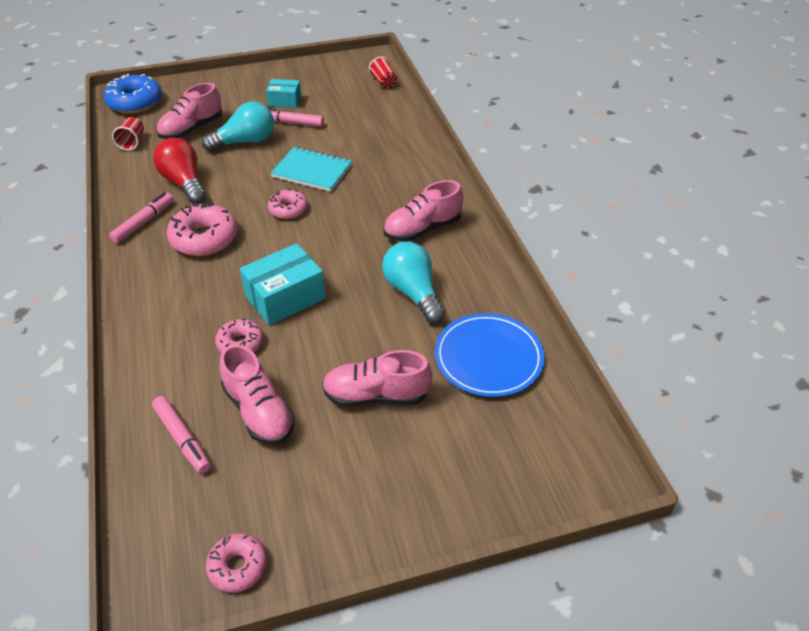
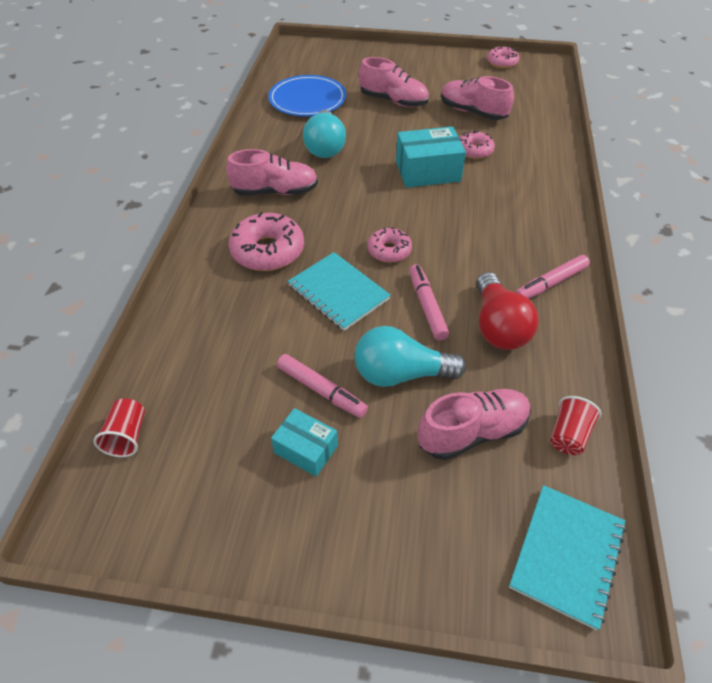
camera: 155 degrees left, 5 degrees up
blue donut [104,74,162,114] -> turquoise notebook [509,485,626,630]
pink marker [152,396,211,474] -> pink marker moved to [409,264,449,341]
pink donut [167,202,238,256] -> pink donut moved to [229,212,304,271]
pink shoe [219,344,295,445] -> pink shoe turned 45 degrees counterclockwise [441,76,514,120]

